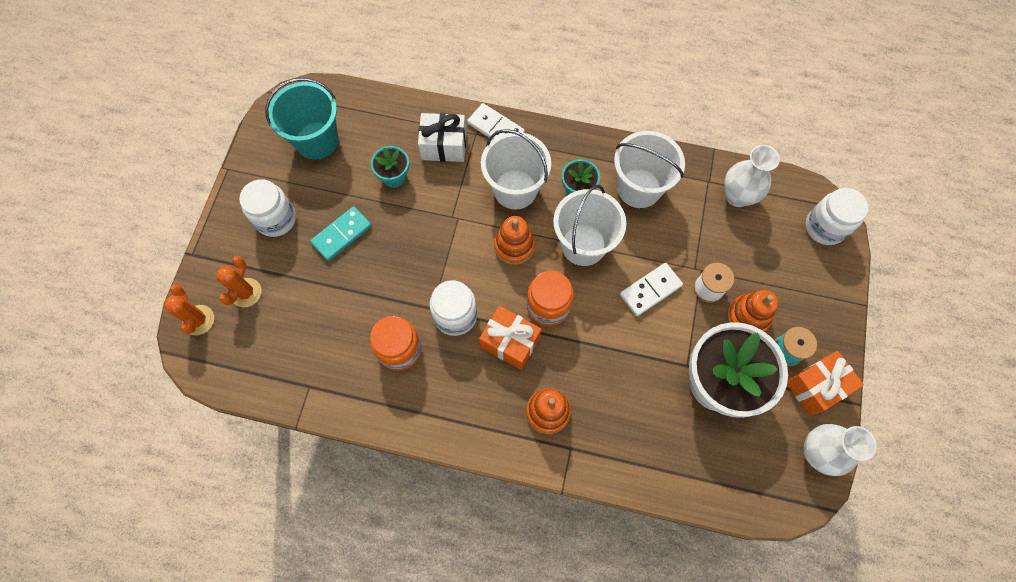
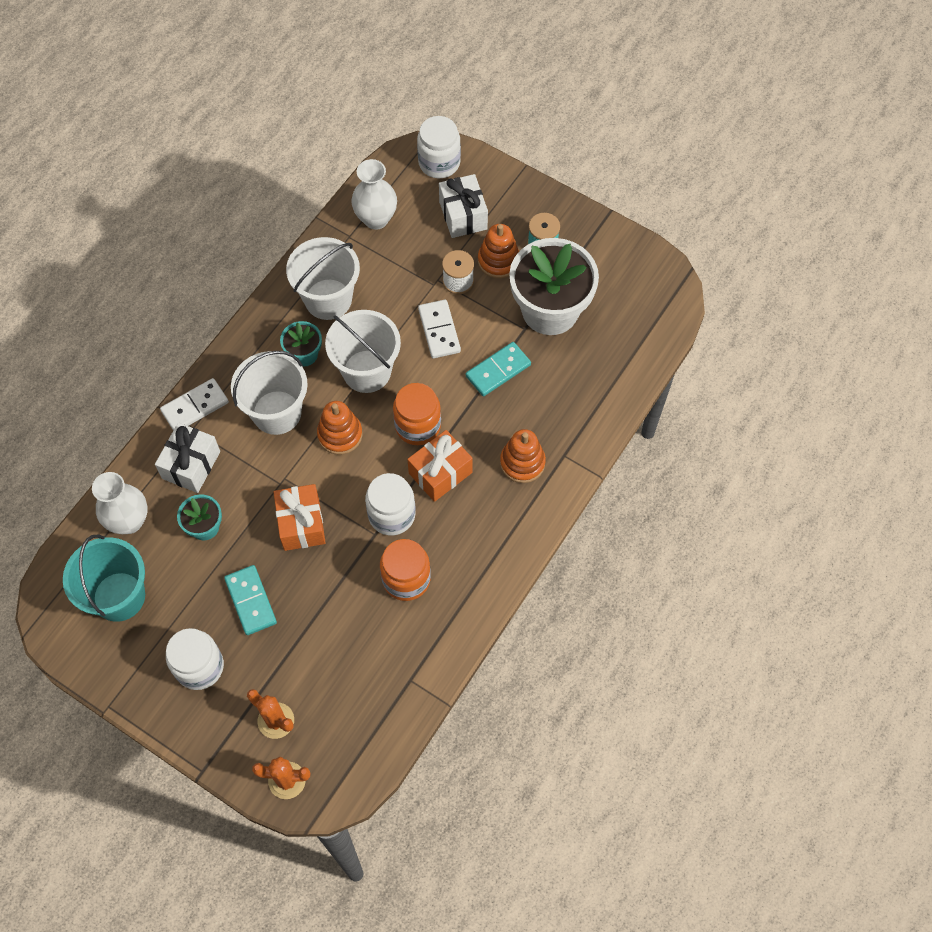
camera: 70 degrees left, 5 degrees down
orange gift [787,351,864,416] -> orange gift moved to [274,484,326,551]
white vase [803,424,877,476] -> white vase moved to [92,472,148,534]
none -> white gift [439,174,488,238]
none -> turquoise domino [466,342,531,396]

